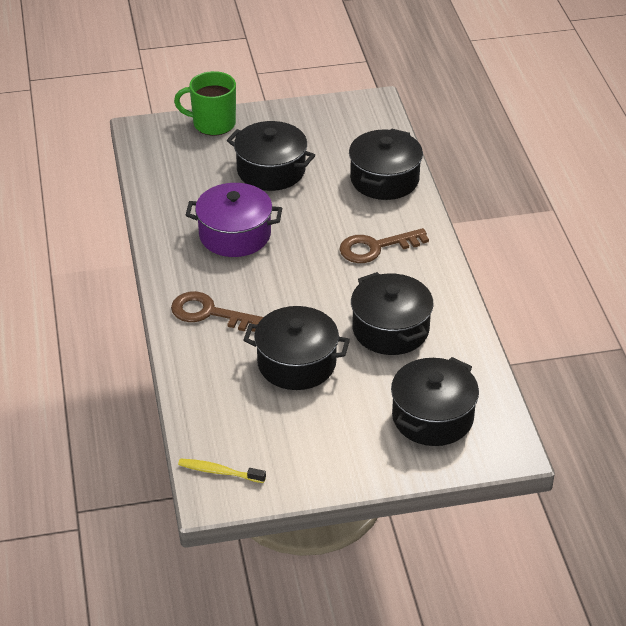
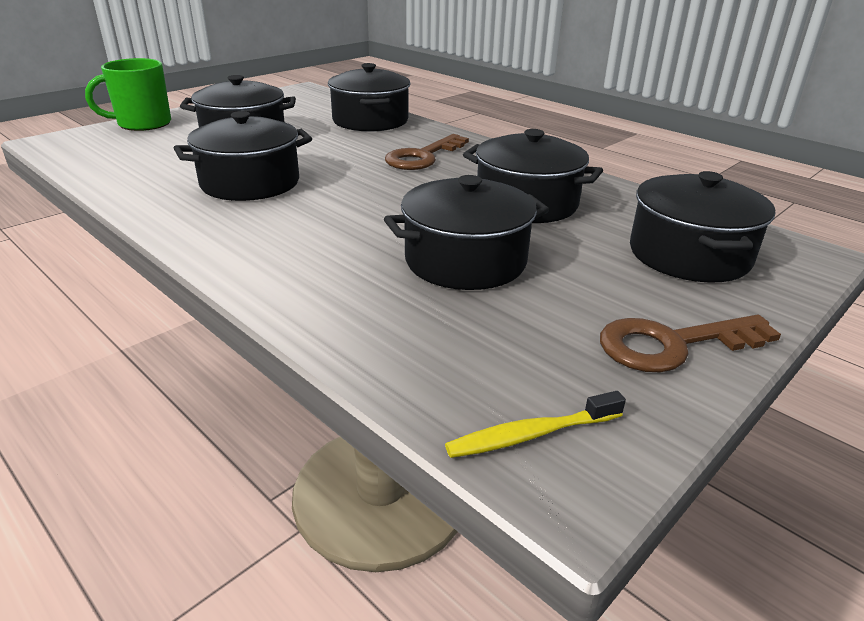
camera: 35 degrees left, 10 degrees down
brown key [171,291,263,332] -> brown key moved to [600,314,781,373]
purple pot [186,183,282,257] -> black pot [174,111,312,201]

